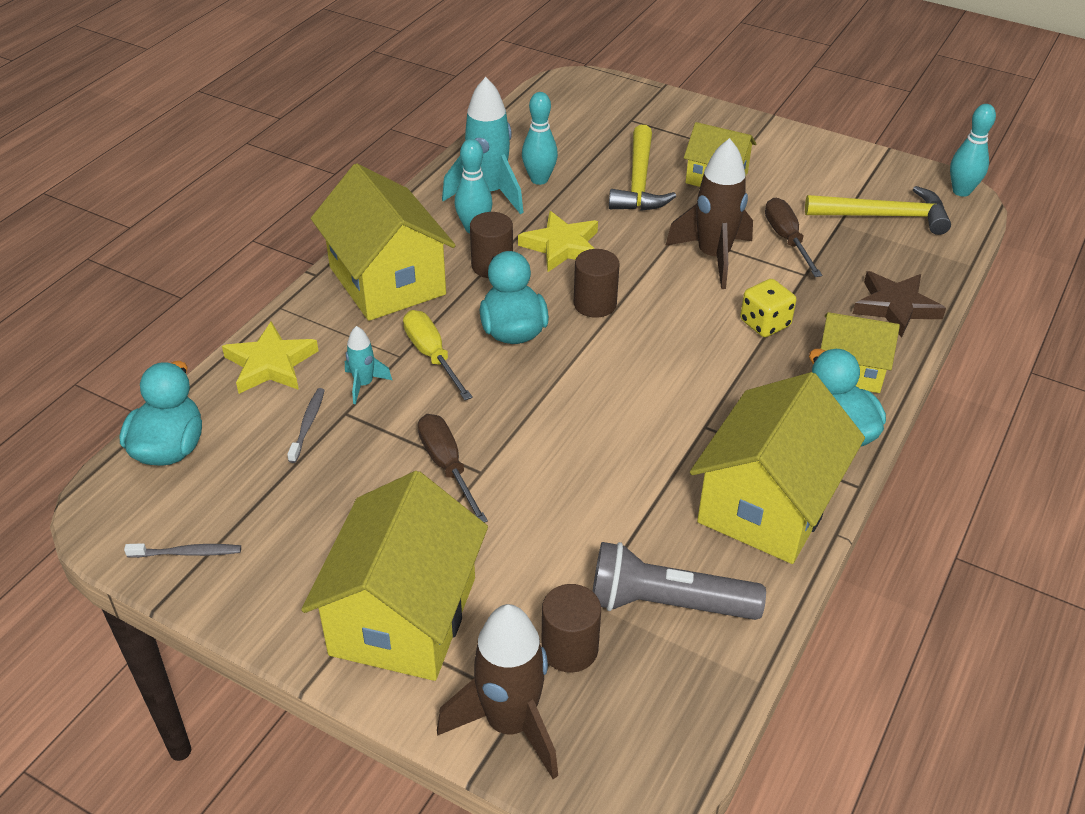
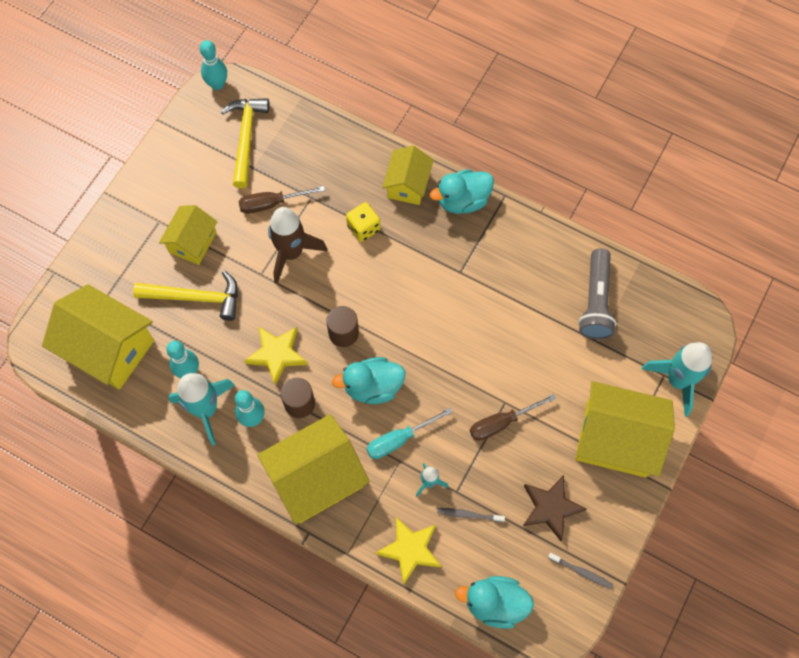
camera: 90 degrees left, 25 degrees up
grey toothbrush [124,543,241,558] -> grey toothbrush turned 120 degrees clockwise [548,553,613,589]
yellow screwdriver [403,310,473,400] -> turquoise screwdriver [366,408,453,459]
brown rocket [437,604,558,779] -> turquoise rocket [642,342,712,417]
brown cylinder [541,584,601,673] -> none
yellow house [690,372,865,564] -> yellow house moved to [42,284,154,390]
brown star [853,271,946,338] -> brown star moved to [523,475,587,541]

